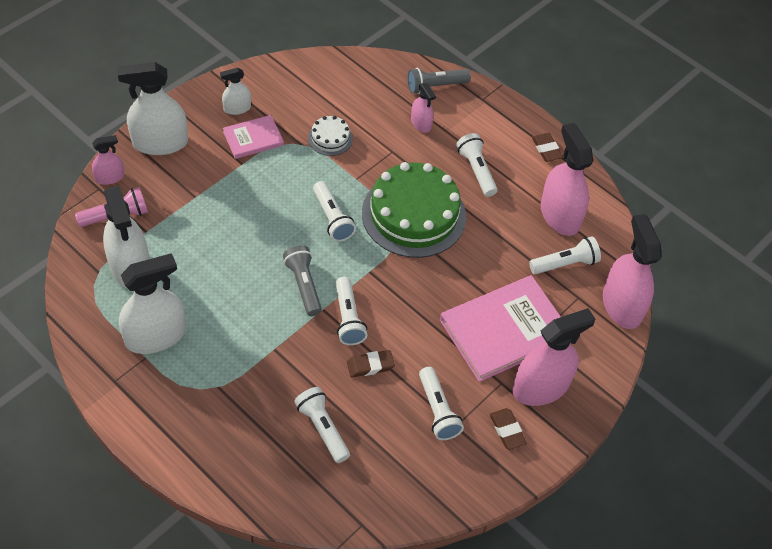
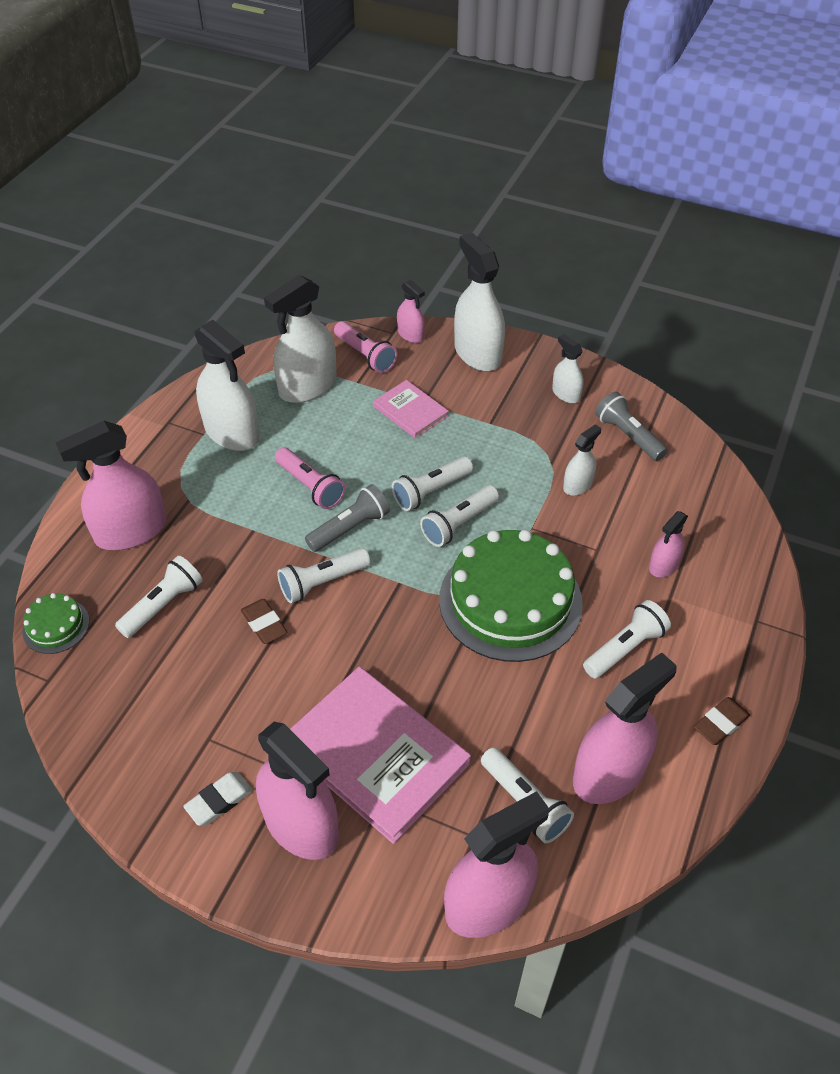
camera: 75 degrees right, 5 degrees down
pink book [223,115,284,159] -> pink book moved to [373,380,449,439]
white cake [308,116,353,156] -> white spray bottle [563,424,601,496]
grey flashlight [407,68,471,94] -> grey flashlight moved to [595,392,668,461]
white flashlight [419,367,464,440] -> white flashlight moved to [392,456,473,511]
brown eraser [490,408,527,450] -> white eraser [183,772,253,826]
none -> green cake [22,593,89,654]
none -> pink spray bottle [56,421,167,550]
none -> pink flashlight [275,448,345,509]

